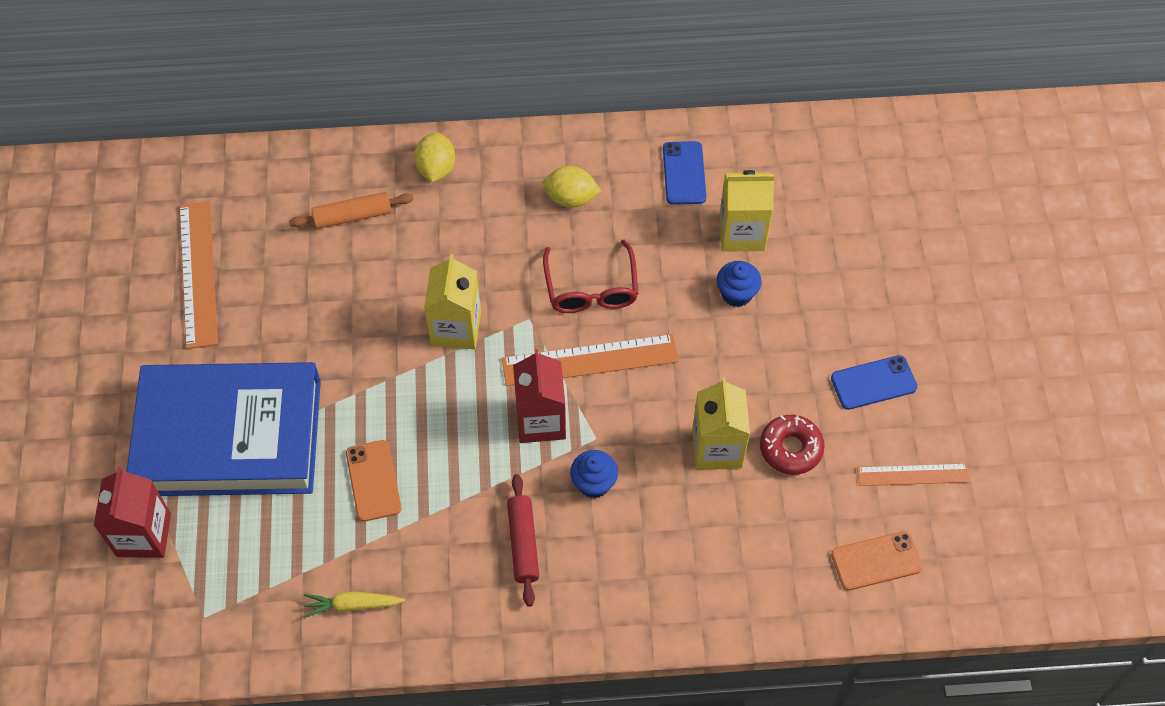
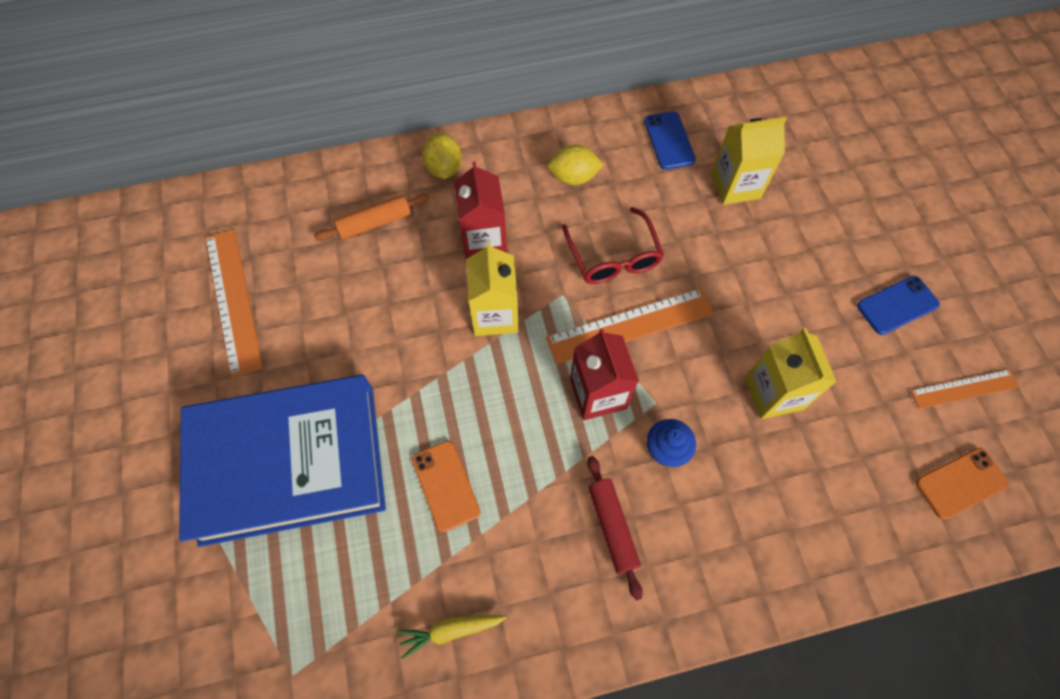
camera: 10 degrees left, 5 degrees up
red carton [94,467,171,558] -> red carton moved to [454,161,507,260]
blue cupcake [717,261,762,307] -> none
red donut [760,415,825,475] -> none

